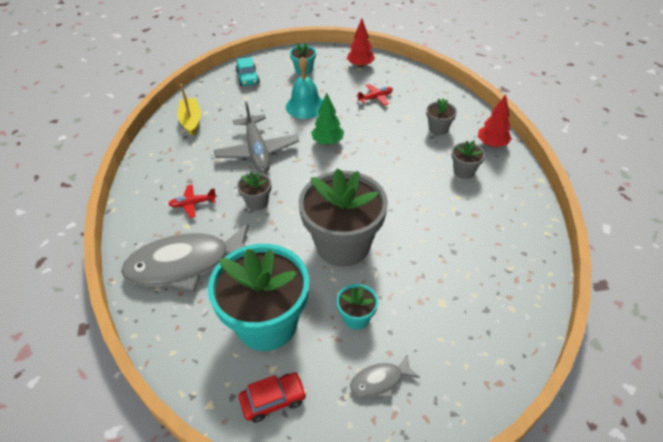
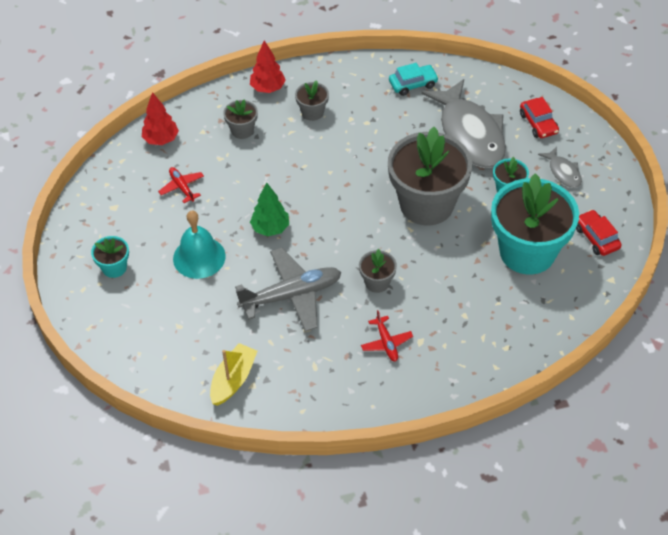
camera: 95 degrees left, 5 degrees up
grey fish [121,223,249,292] -> grey fish moved to [421,79,506,168]
yellow boat [177,84,201,136] -> yellow boat turned 135 degrees clockwise [210,343,257,406]
turquoise car [236,57,260,86] -> turquoise car moved to [389,63,439,96]
red tree [347,19,375,68] -> red tree moved to [142,92,179,145]
none -> red car [520,97,559,138]

